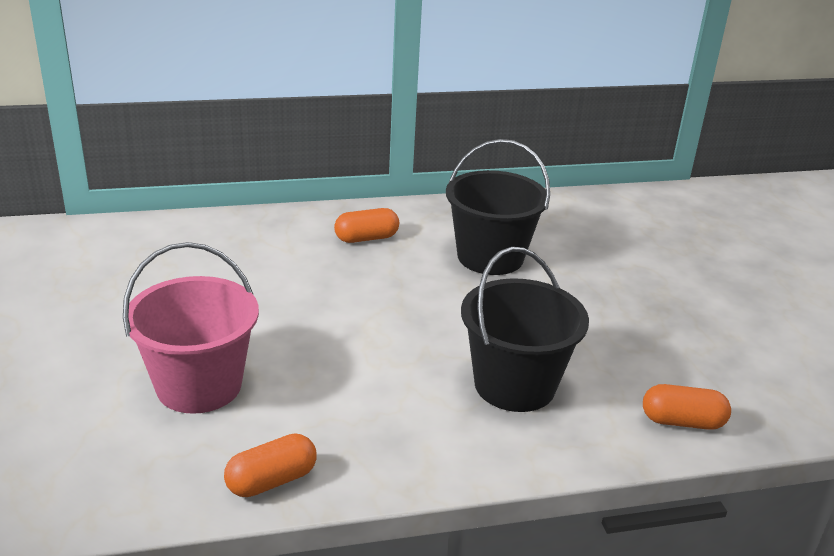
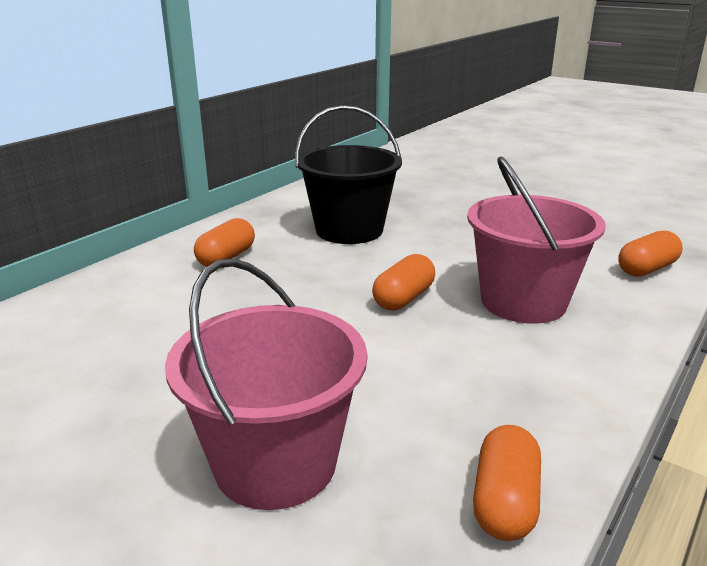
camera: 40 degrees left, 5 degrees down
black bucket [461,247,589,412] -> pink bucket [467,156,606,324]
none -> orange capsule [372,254,435,310]

